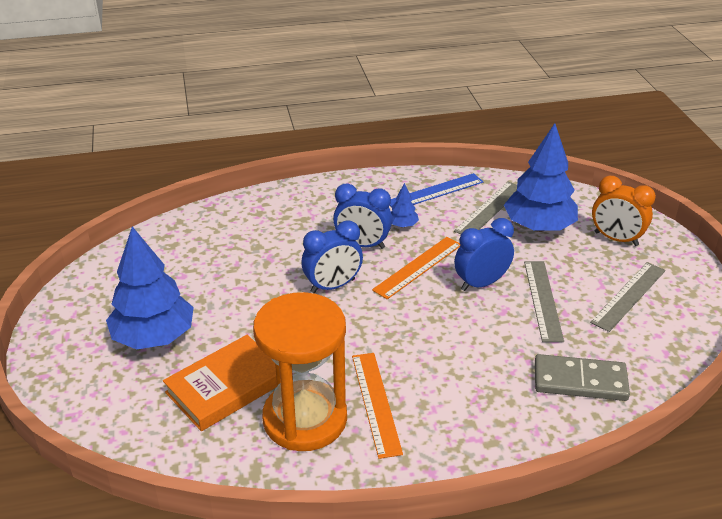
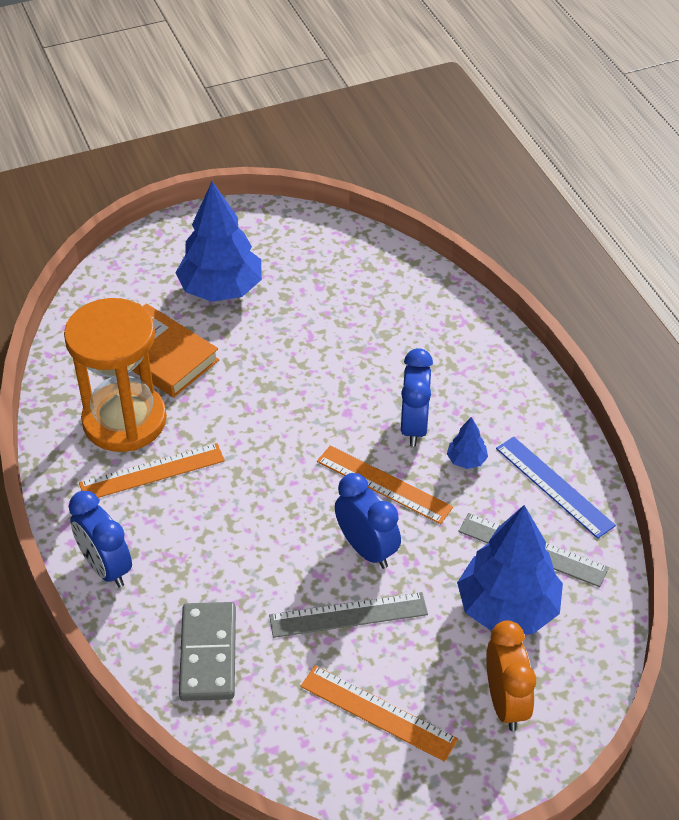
camera: 80 degrees right, 10 degrees up
blue clock [301,221,363,293] -> blue clock moved to [69,491,132,588]
grey ruler [590,262,666,332] -> orange ruler [300,666,458,762]
orange clock [592,176,656,246] -> orange clock turned 150 degrees clockwise [486,620,536,731]

